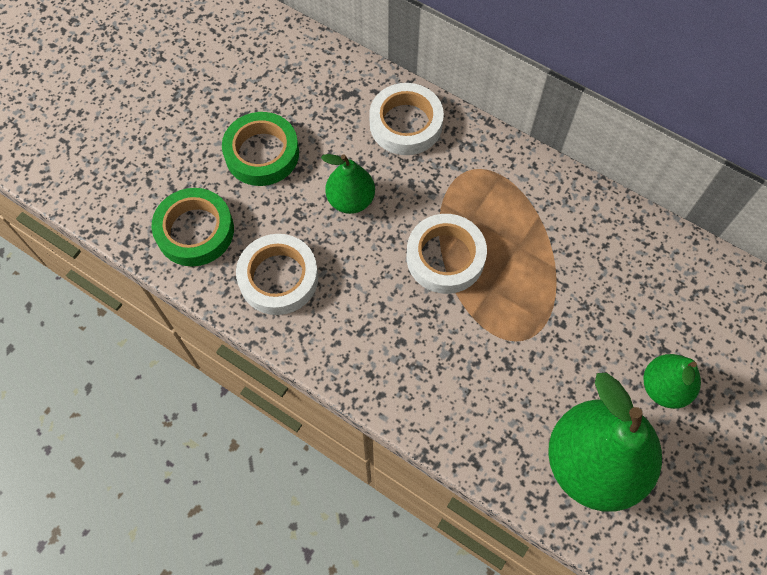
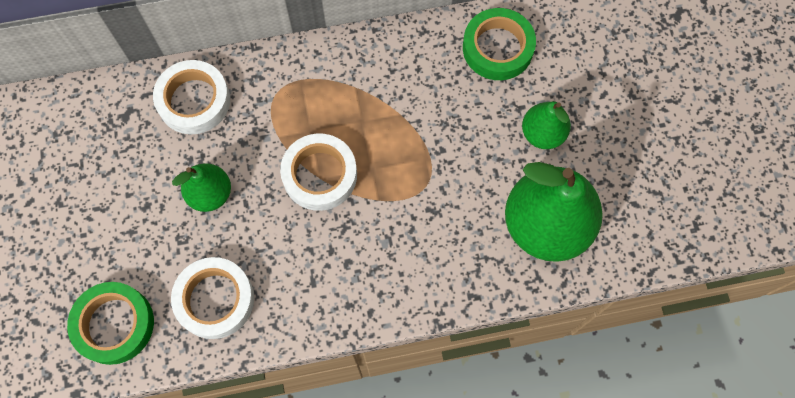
camera: 45 degrees left, 5 degrees up
green tape [222,112,299,186] -> green tape moved to [463,8,536,80]

